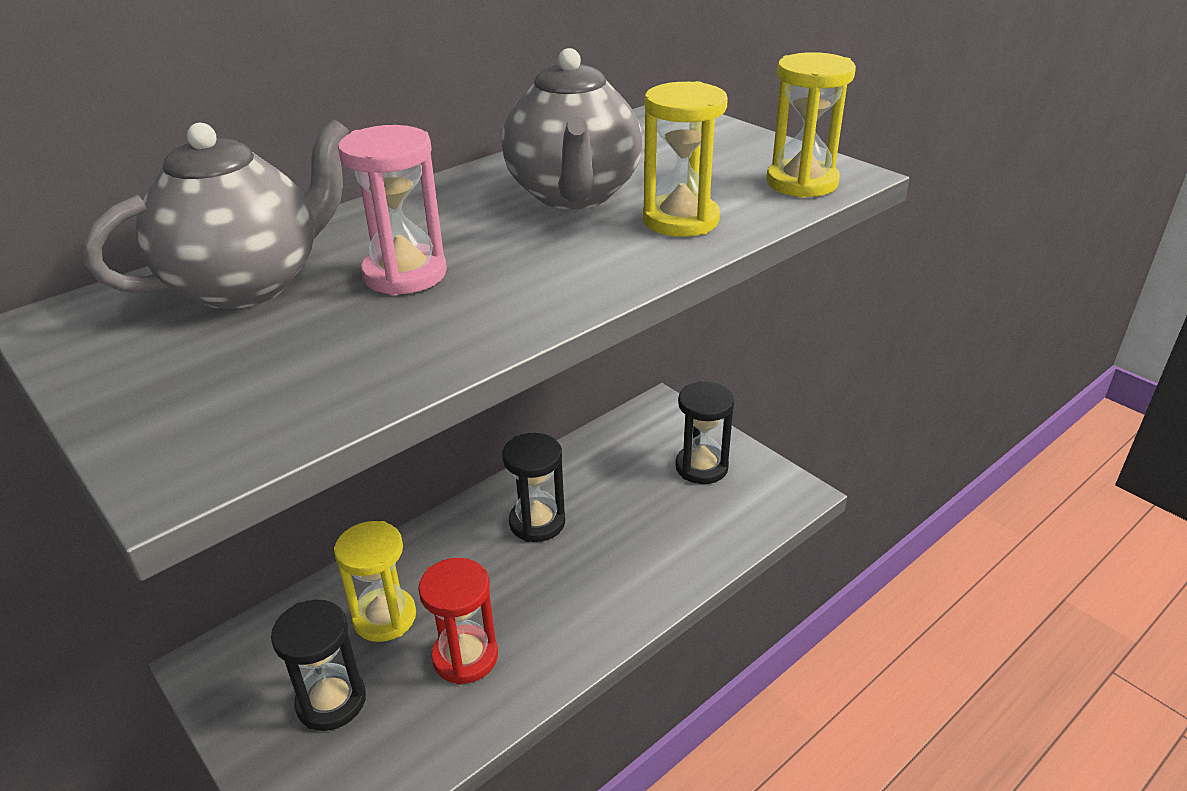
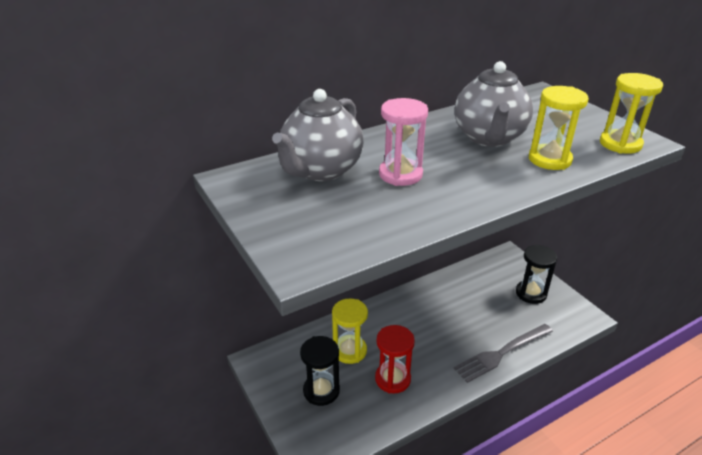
camera: 10 degrees right, 0 degrees up
grey teapot [83,119,349,309] -> grey teapot turned 150 degrees clockwise [272,89,364,181]
black hourglass [502,433,565,542] -> none
none -> grey fork [454,324,553,383]

